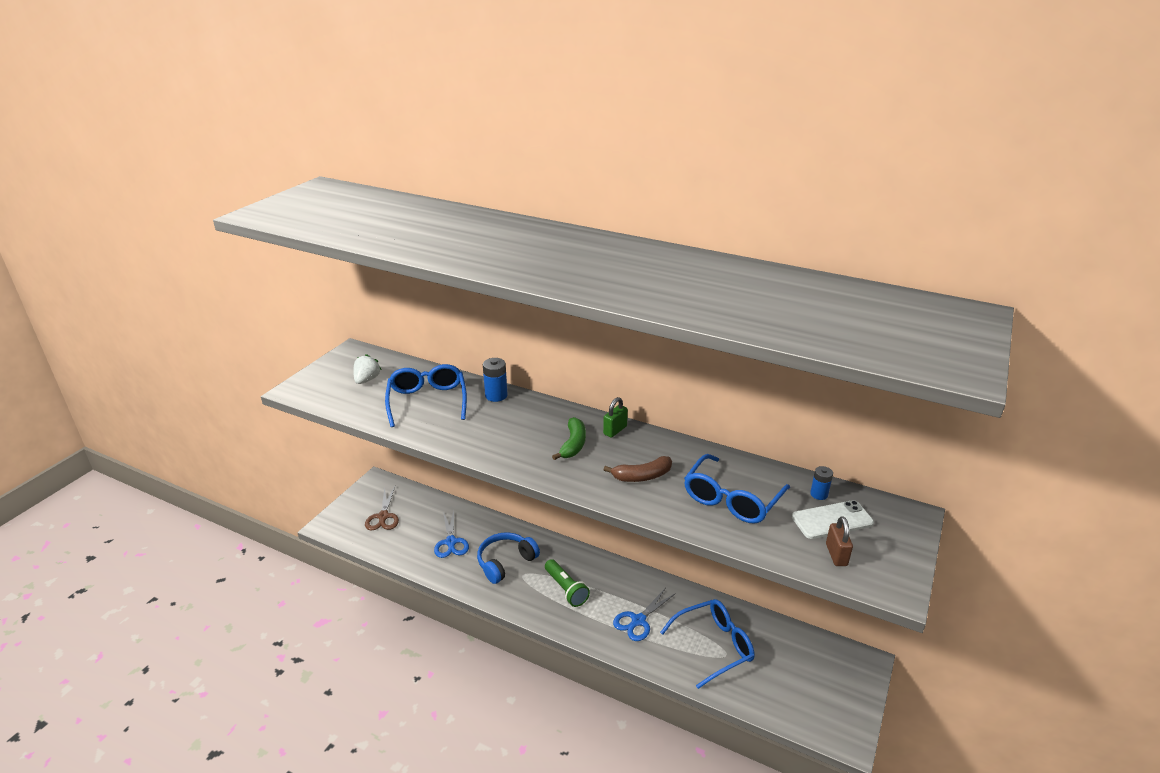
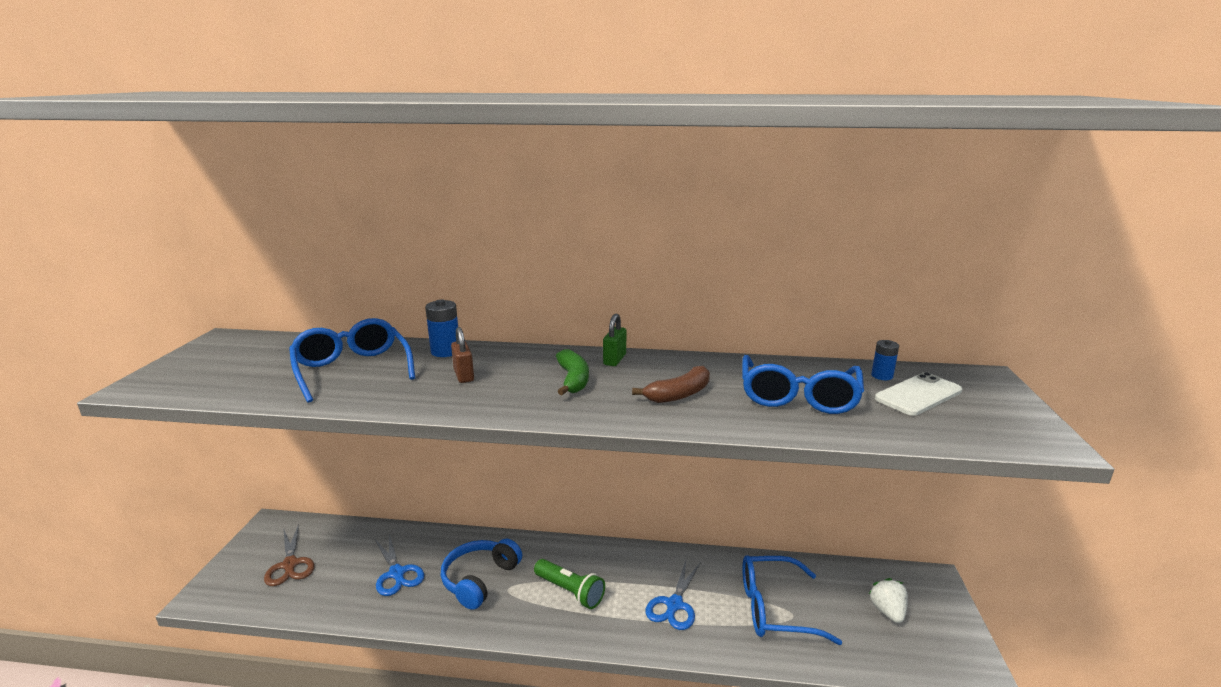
camera: 20 degrees left, 10 degrees down
white strawberry [353,354,381,384] -> white strawberry moved to [869,578,908,623]
blue glasses [660,599,755,689] -> blue glasses turned 135 degrees counterclockwise [742,555,842,645]
brown padlock [826,516,853,566] -> brown padlock moved to [451,327,474,383]

